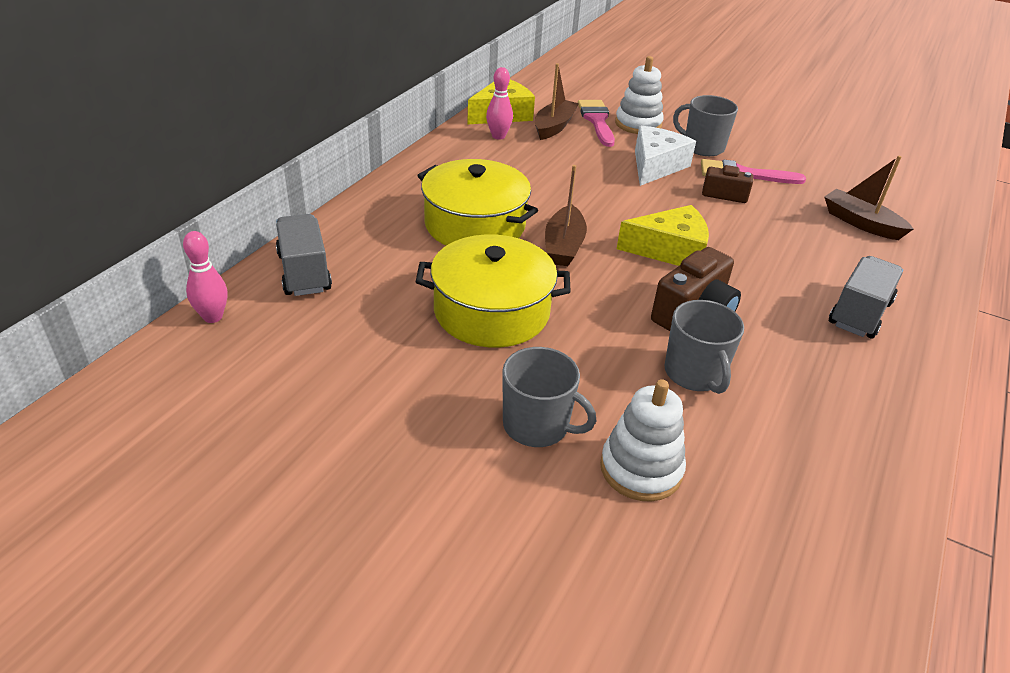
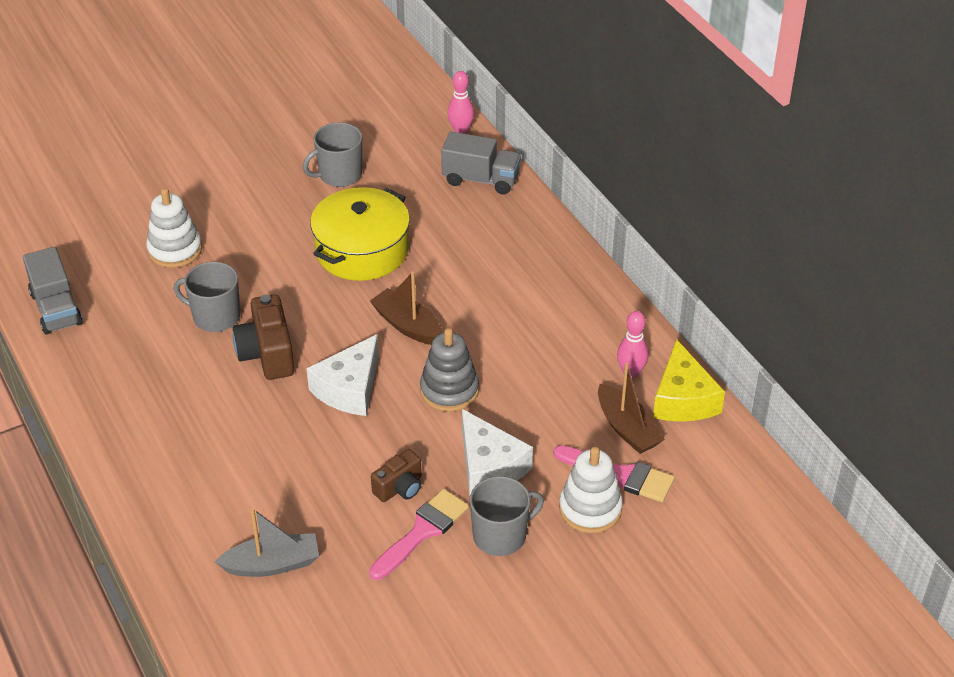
camera: 125 degrees right, 5 degrees up
yellow pot [417,159,538,246] -> none
grey mug [502,347,596,447] -> grey mug moved to [303,122,362,187]
yellow cheese [617,205,709,266] -> white cheese [307,334,379,416]
brown boat [825,156,913,240] -> grey boat [215,508,319,577]
grey truck [829,256,903,339] -> grey truck moved to [23,247,83,334]
none -> grey stacking toy [420,328,479,412]

